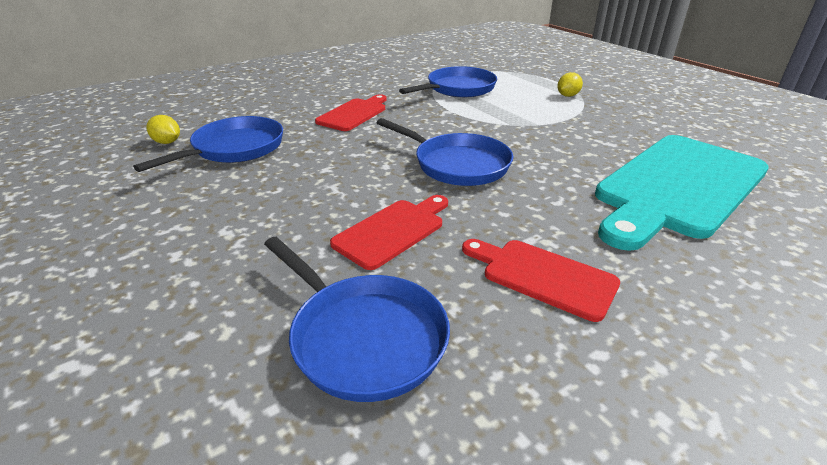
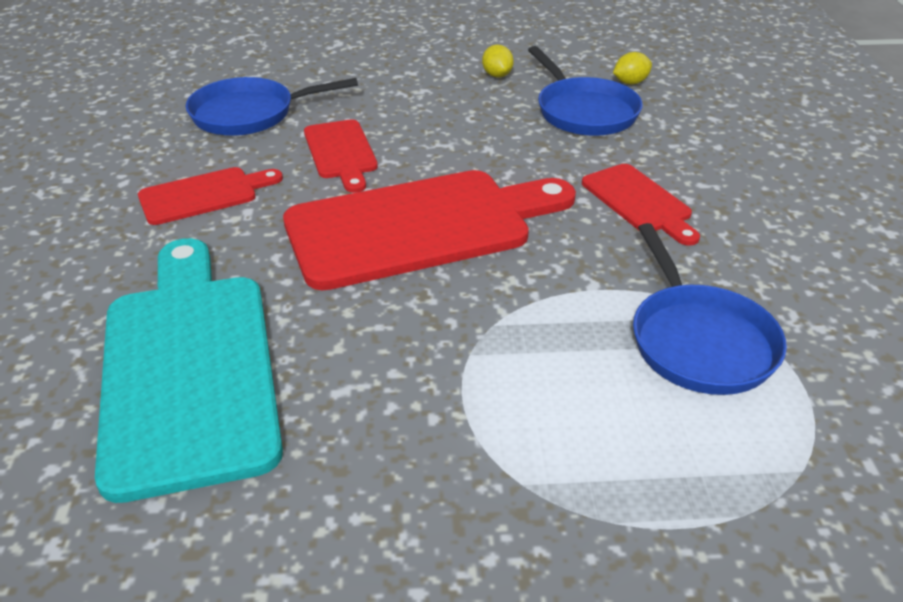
camera: 120 degrees right, 5 degrees up
blue pan [376,118,513,186] -> red cutting board [283,170,576,290]
yellow lemon [557,72,583,97] -> yellow lemon moved to [482,45,514,77]

